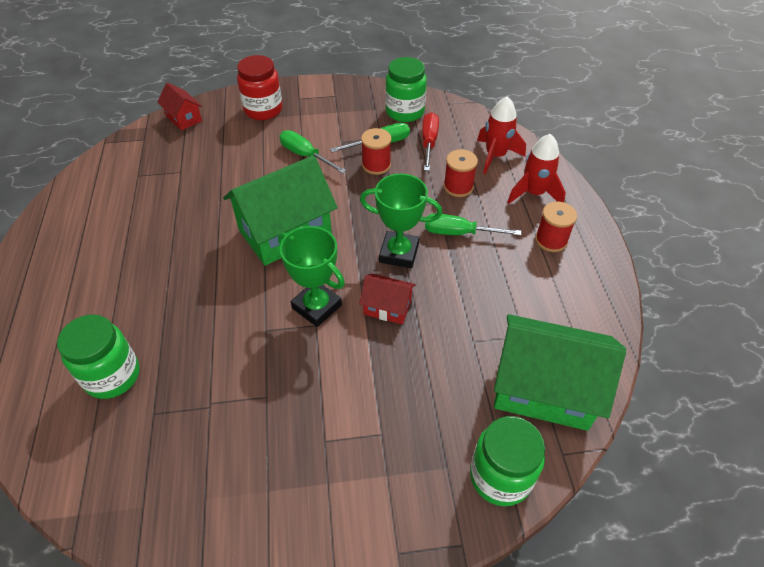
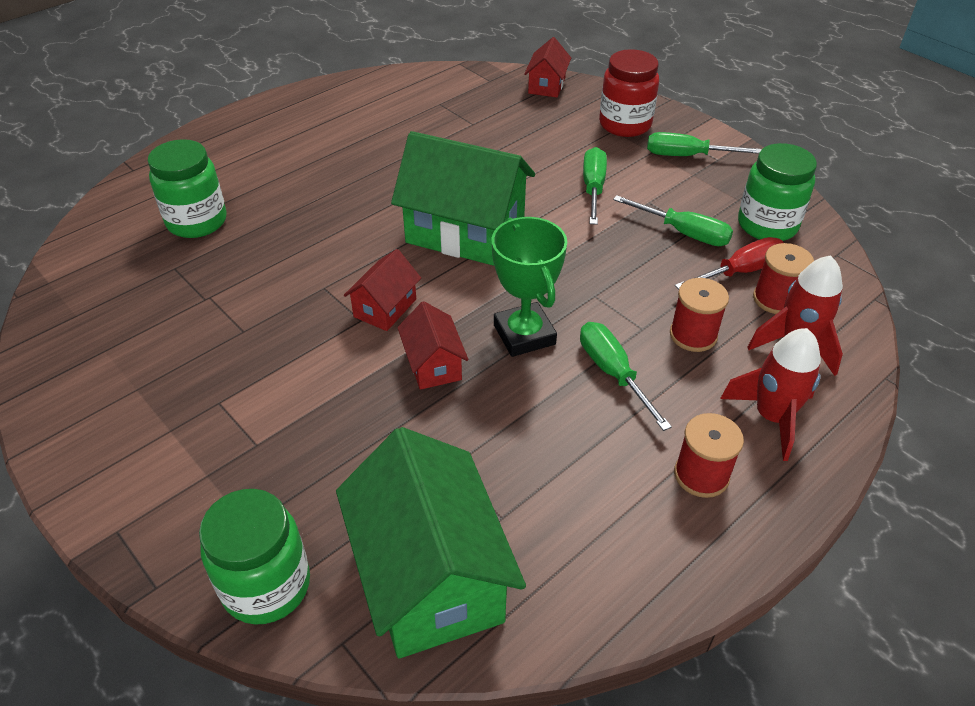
camera: 55 degrees right, 5 degrees down
green trophy [278,226,345,327] -> red house [344,249,421,331]
red spool [361,128,391,175] -> red spool moved to [753,243,814,314]
none -> green screwdriver [647,132,762,156]

